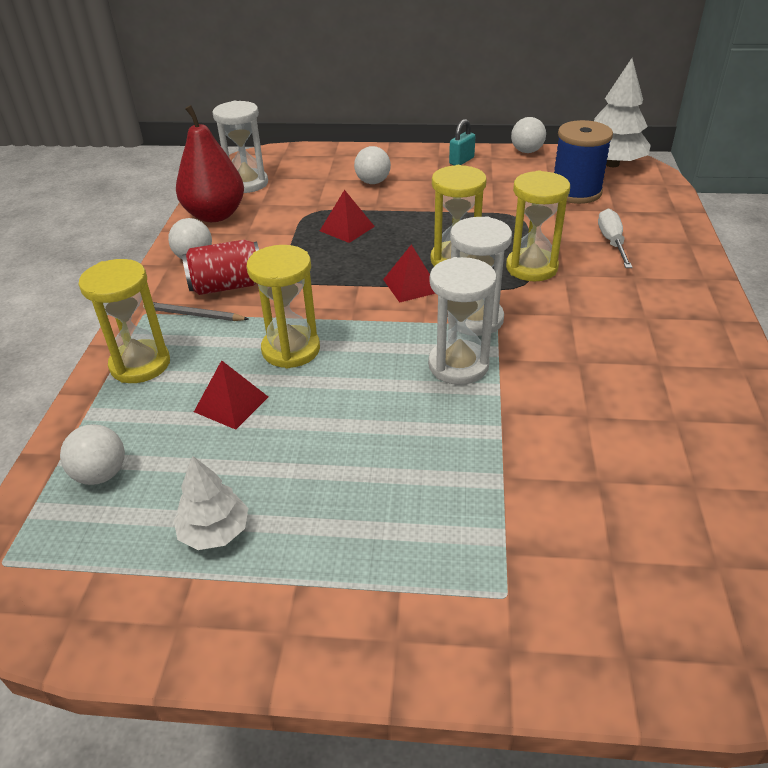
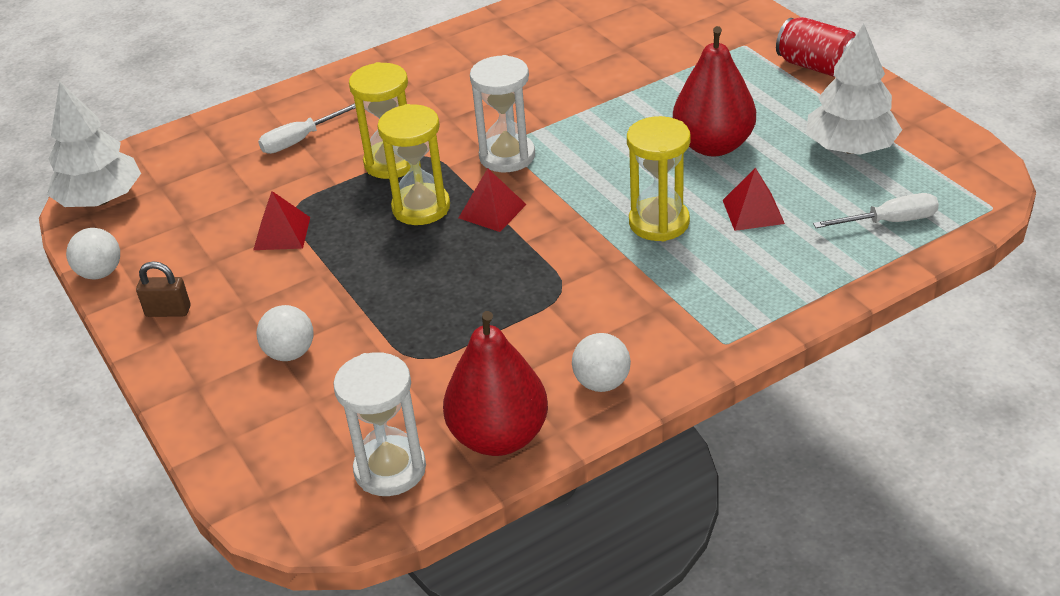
camera: 125 degrees left, 0 degrees up
white ball [60,424,125,485] -> white screwdriver [813,193,939,228]
yellow hourglass [79,259,170,383] -> none
grey pencil [143,302,248,321] -> none
white tree [174,456,248,550] -> white tree [806,24,902,155], size x1.67
red can [182,240,259,295] -> red can moved to [776,17,856,77]
red pyramid [320,190,375,243] -> red pyramid moved to [253,191,310,250]
white hourglass [428,257,497,385] -> none
turquoise padlock [449,119,475,166] -> brown padlock [136,261,190,317]
blue spool [554,120,613,204] -> none
none -> red pear [673,26,756,156]

